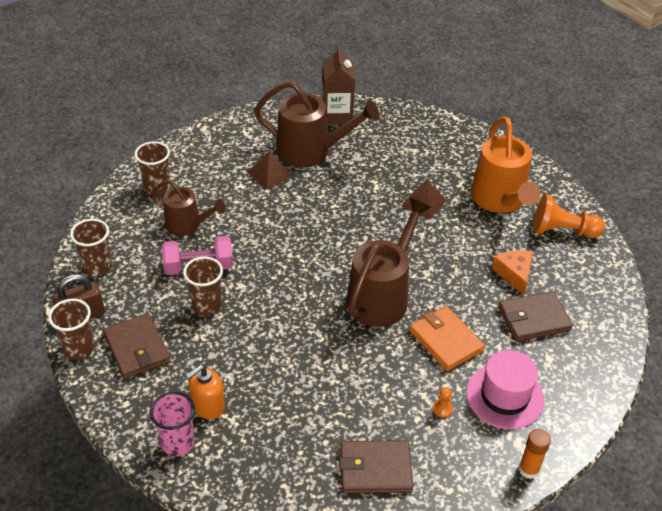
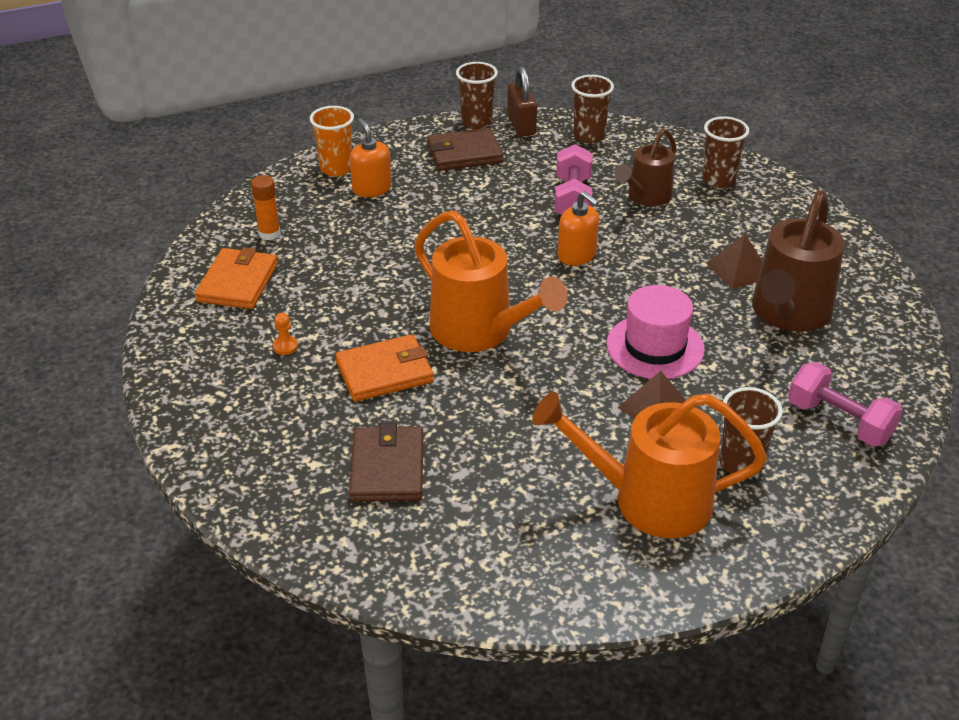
camera: 105 degrees right, 5 degrees down
pink cup [150,391,195,456] -> orange cup [310,106,354,177]
brown cup [183,256,223,316] -> brown cup moved to [719,387,783,477]
brown carton [322,46,355,125] -> none
brown wallet [339,440,413,493] -> orange wallet [195,247,278,309]
brown watering can [347,198,431,327] -> orange watering can [414,211,568,352]
pink hat [466,350,544,429] -> pink hat moved to [606,285,705,379]
orange cheese [492,250,533,295] -> none
orange glue stick [519,429,551,479] -> orange glue stick moved to [251,175,281,240]
orange pawn [533,194,605,238] -> none
none -> orange soap dispenser [558,191,599,266]
none -> pink dumbbell [788,362,903,447]

